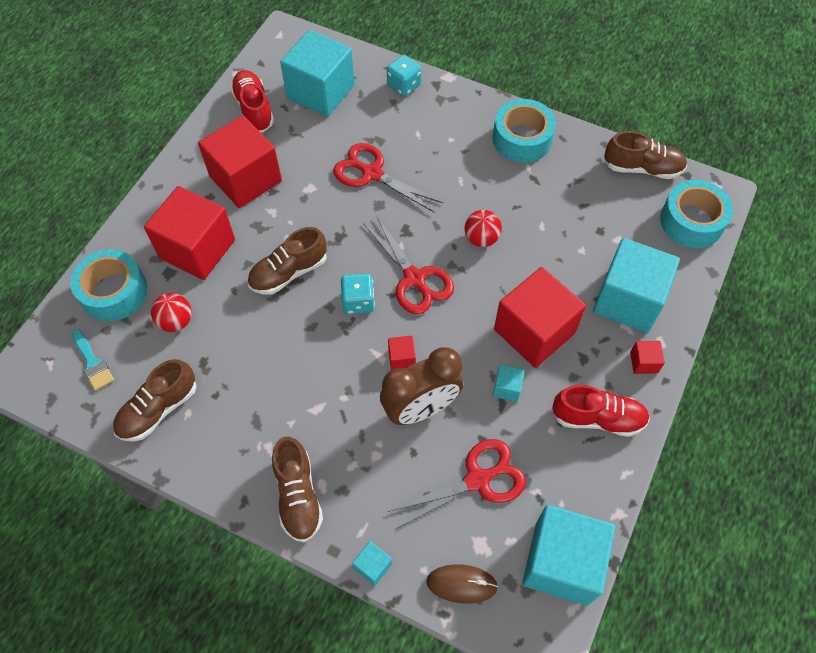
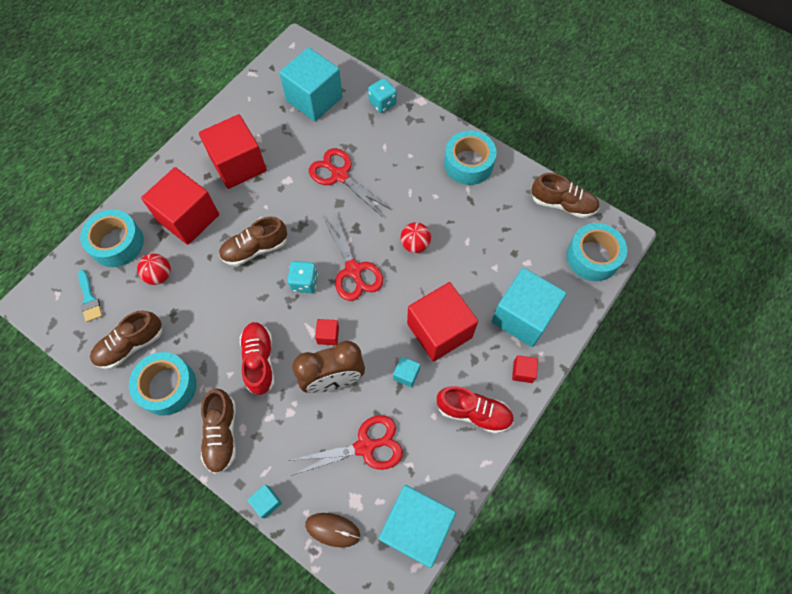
camera: 10 degrees right, 5 degrees up
red shoe [230,70,274,132] -> red shoe moved to [240,322,275,396]
none -> turquoise tape [129,352,197,416]

